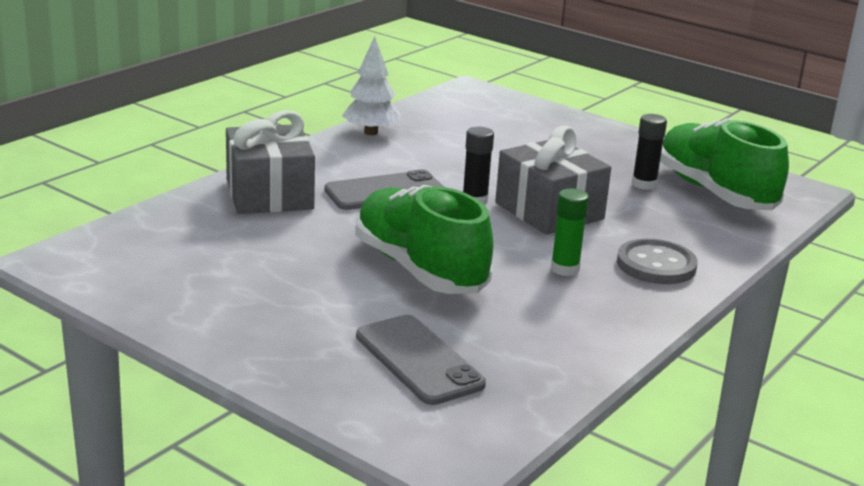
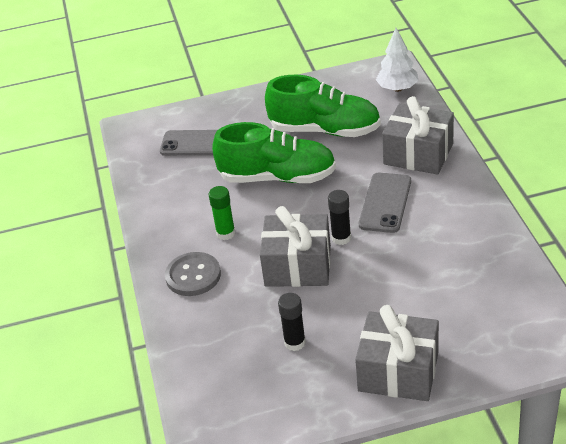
camera: 135 degrees right, 15 degrees up
white tree [342,36,401,135] -> white tree moved to [376,28,419,92]
green shoe [660,118,789,210] -> green shoe moved to [265,75,381,137]
none -> grey gift [355,305,439,401]

